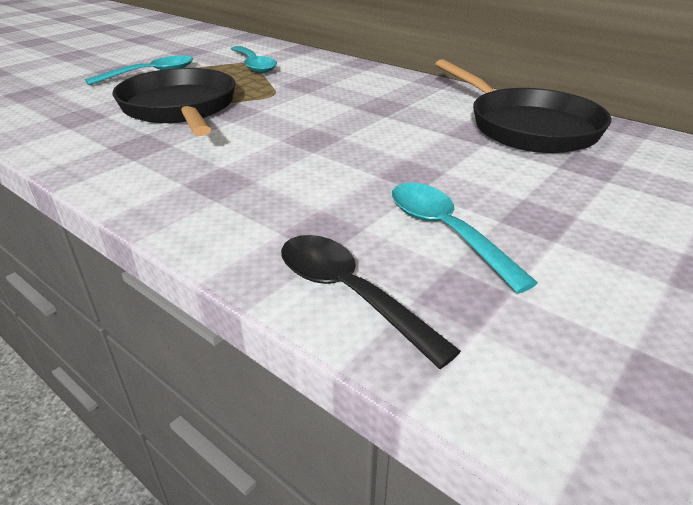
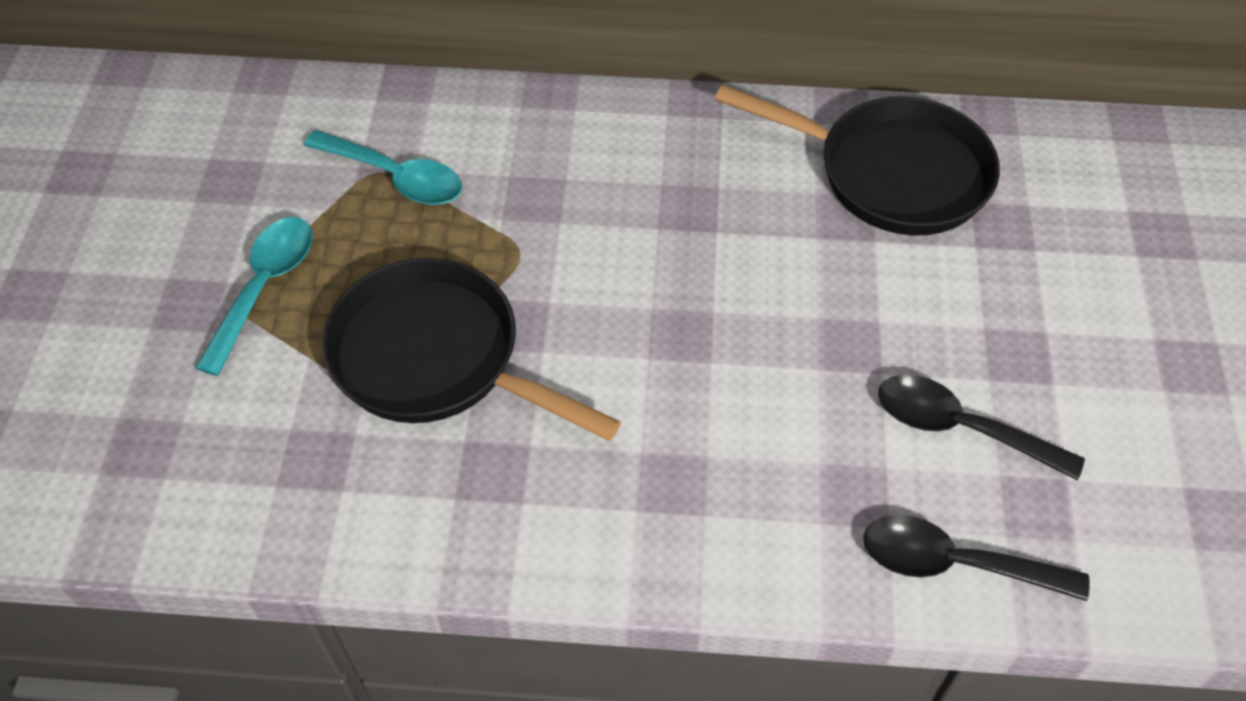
camera: 35 degrees left, 20 degrees up
turquoise spoon [392,183,538,294] -> black spoon [878,374,1085,481]

